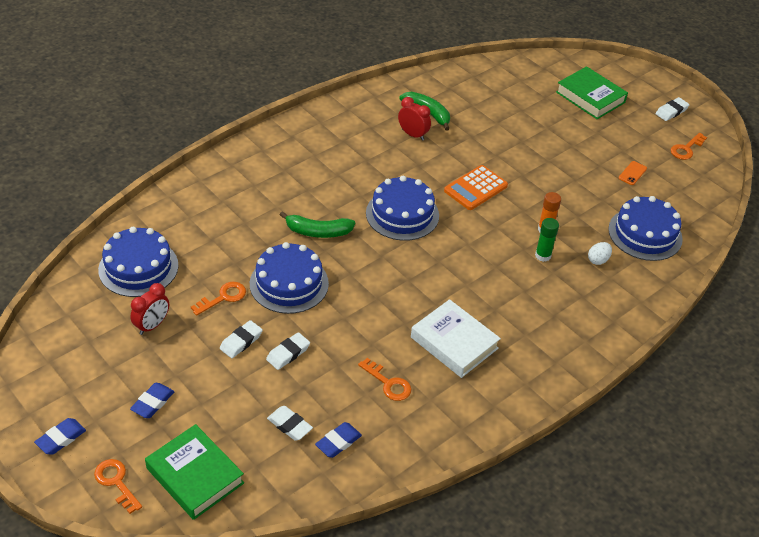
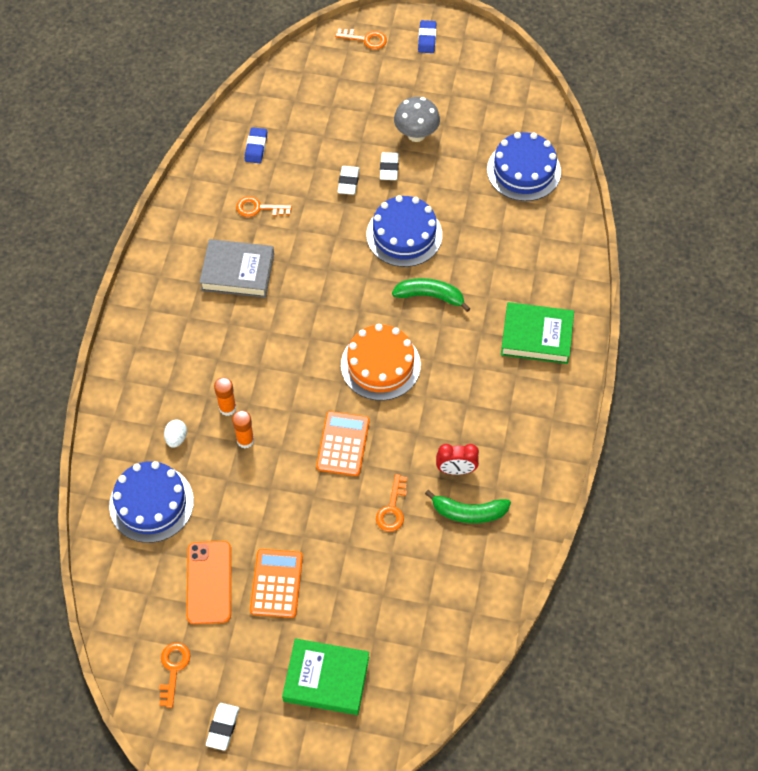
camera: 145 degrees right, 15 degrees up
red clock [130,283,169,335] -> none
blue eraser [130,383,175,418] -> none
green book [145,424,244,520] -> green book moved to [501,302,574,364]
orange key [191,282,246,316] -> orange key moved to [376,474,407,532]
white eraser [267,406,313,441] -> none
green banana [279,211,355,238] -> green banana turned 45 degrees clockwise [392,278,470,312]
blue cake [366,176,439,241] -> orange cake [341,324,421,401]
white book [411,299,501,378] -> grey book [199,239,274,298]
green glue stick [535,218,559,262] -> orange glue stick [214,377,236,416]
orange phone [619,161,647,185] -> orange phone [186,541,231,624], size x2.05
none -> orange calculator [250,549,303,618]
none -> grey mushroom [394,97,440,142]

